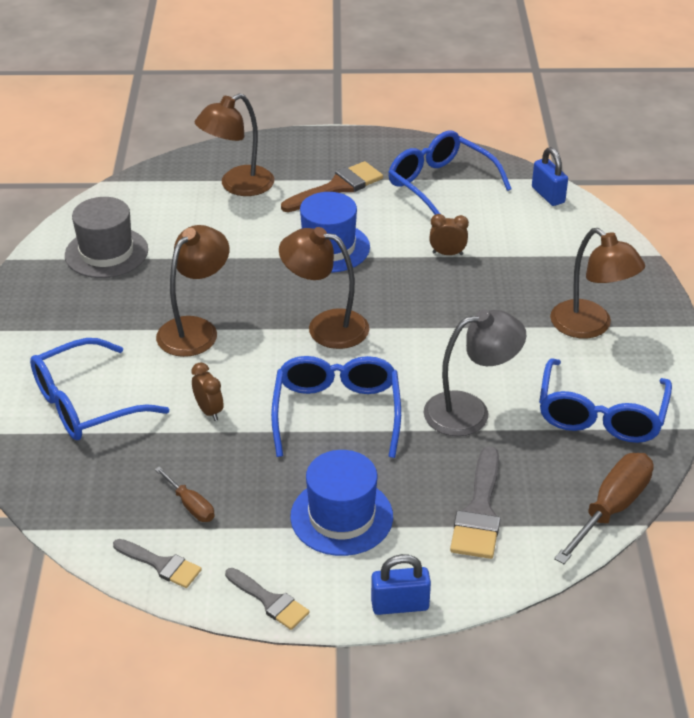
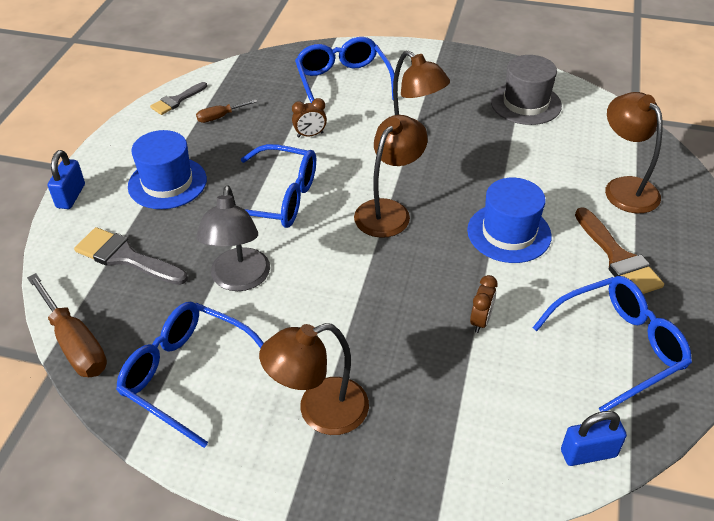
camera: 105 degrees right, 5 degrees up
grey brush [225,568,309,630] -> none

